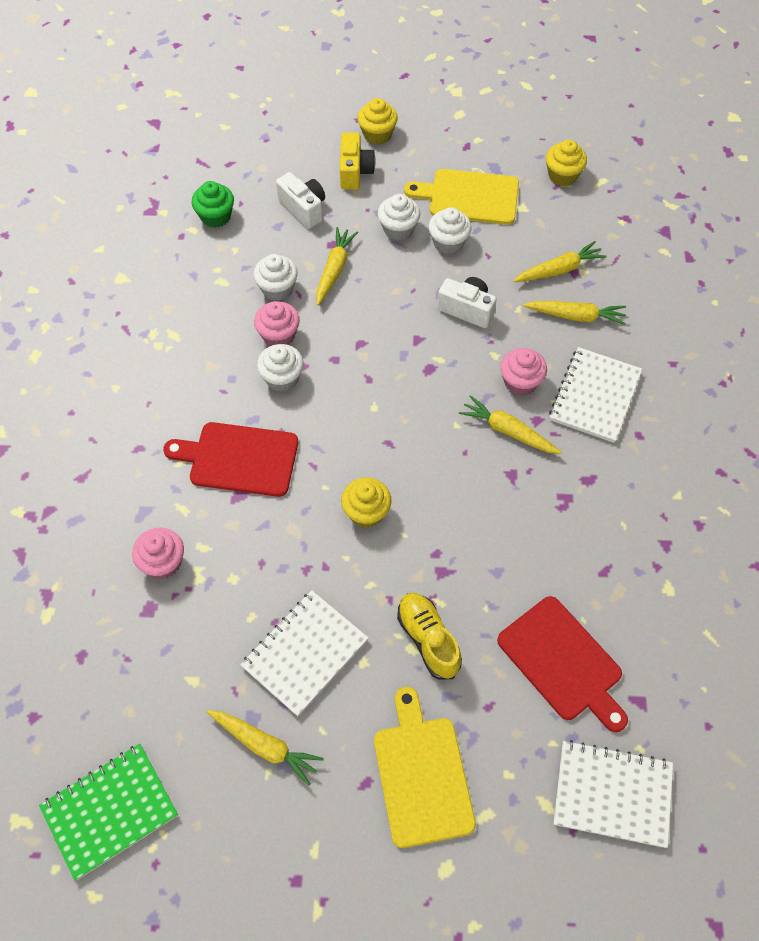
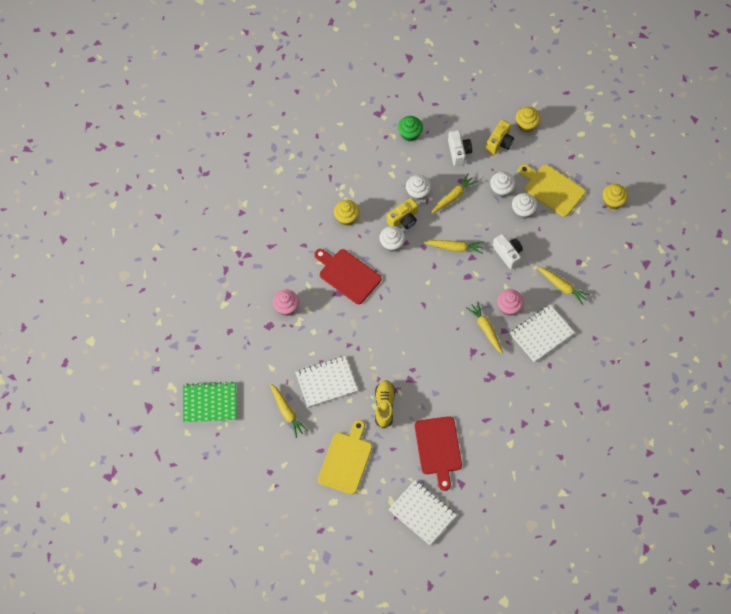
camera: 30 degrees right, 5 degrees up
pink cupcake [254,301,300,346] -> yellow camera [387,198,418,229]
yellow cupcake [341,477,392,528] -> yellow cupcake moved to [334,200,359,226]
yellow carrot [513,241,607,282] -> yellow carrot moved to [424,240,484,254]

